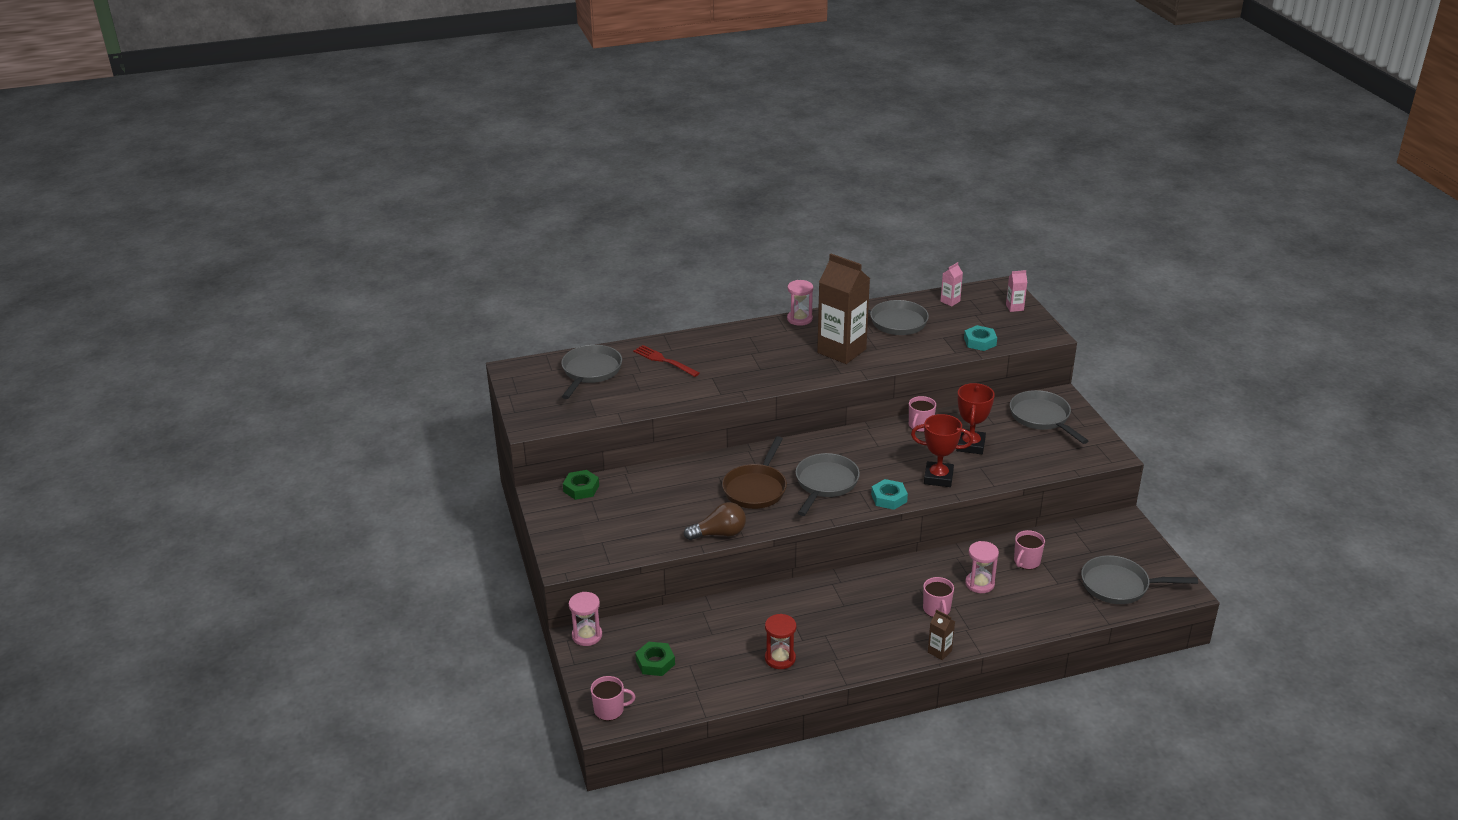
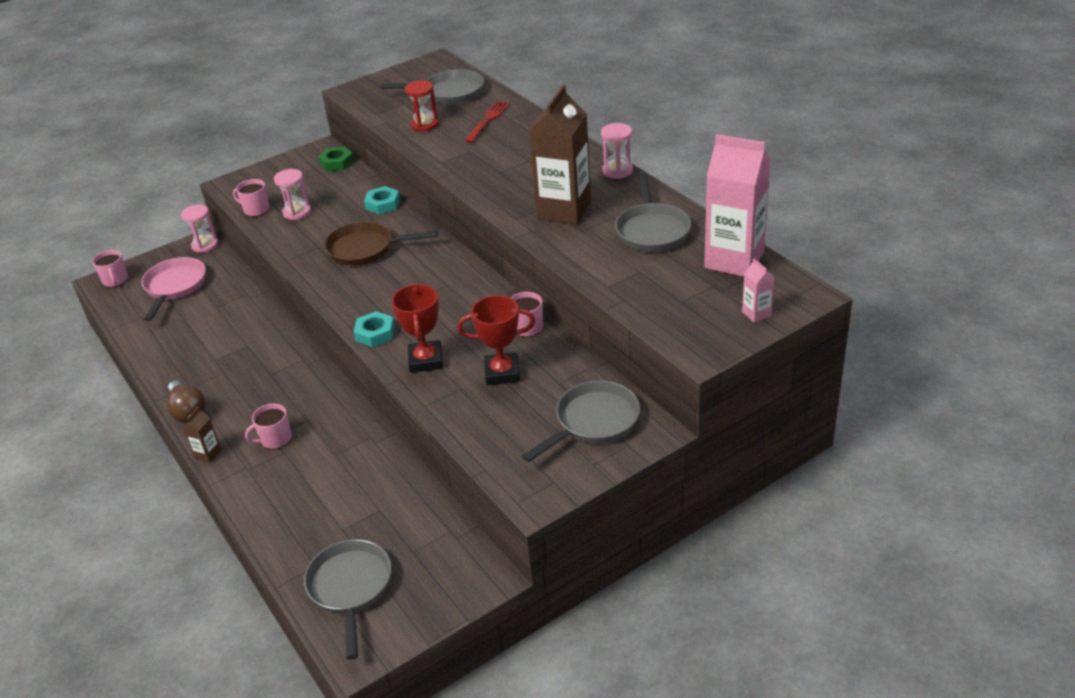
camera: 75 degrees right, 5 degrees up
green nut [635,642,675,676] -> pink pan [141,257,206,321]
brown light bulb [684,502,746,540] -> brown light bulb moved to [167,381,206,423]
red hourglass [765,614,796,669] -> red hourglass moved to [405,80,439,132]
grey pan [796,453,860,516] -> none
pink carton [940,262,963,307] -> pink carton [704,134,771,277], size x2.37
turquoise nut [964,325,997,351] -> turquoise nut moved to [364,186,400,214]
pink hourglass [965,541,999,593] -> pink hourglass moved to [274,169,311,220]
pink mug [1014,530,1045,570] -> pink mug moved to [233,179,269,217]

